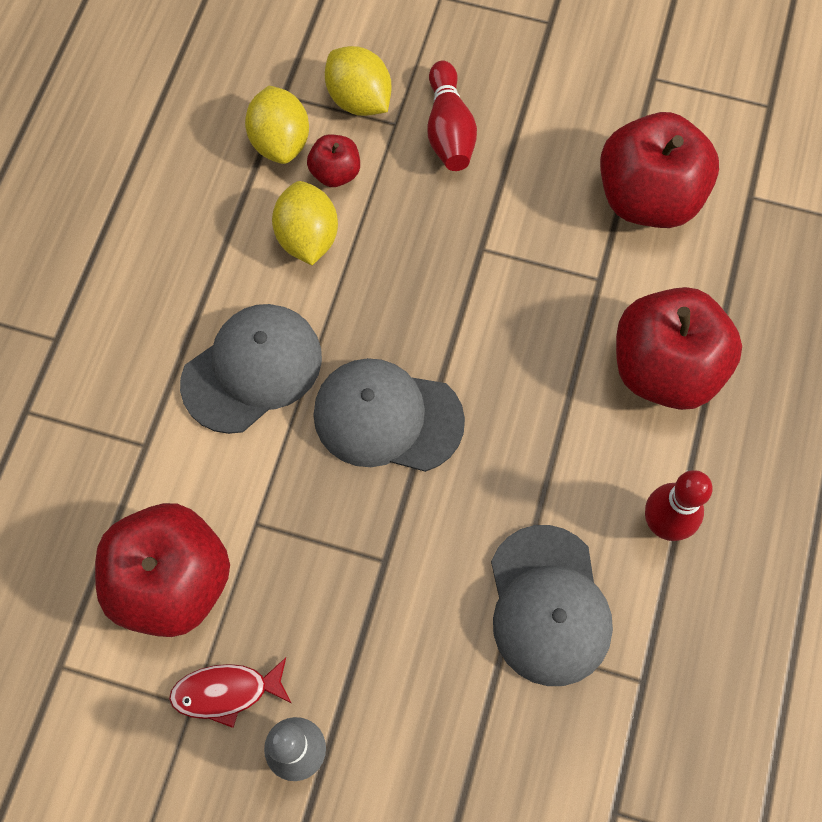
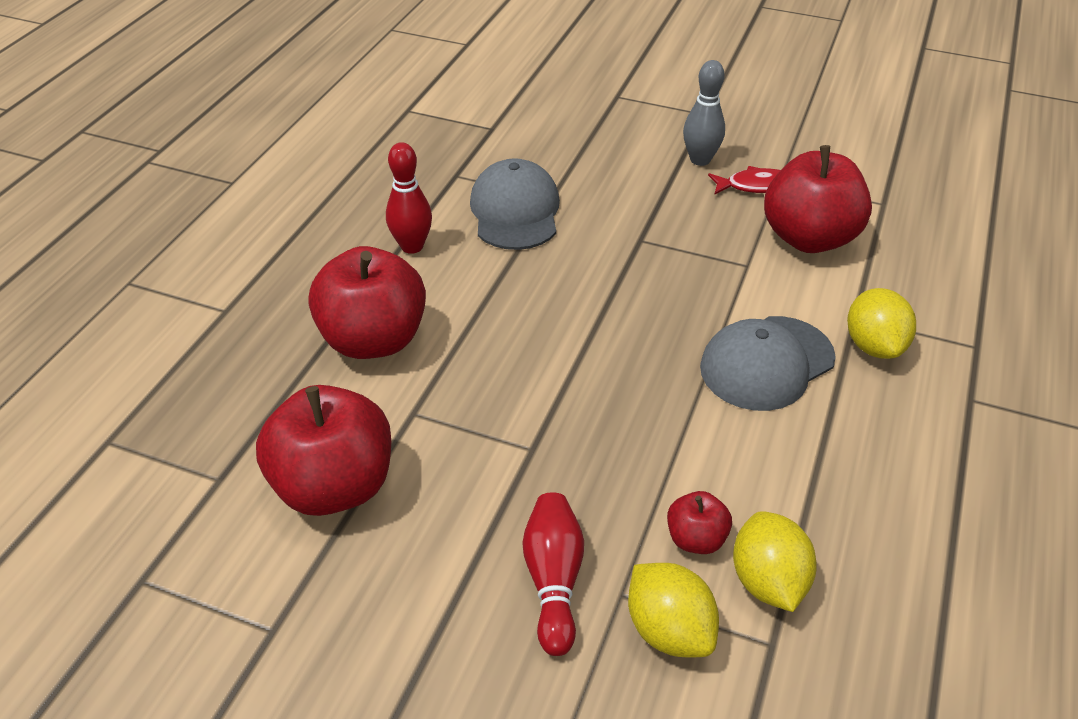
camera: 175 degrees left, 25 degrees down
yellow lemon [272,181,338,265] -> yellow lemon moved to [847,288,916,359]
grey cap [313,358,465,472] -> none

